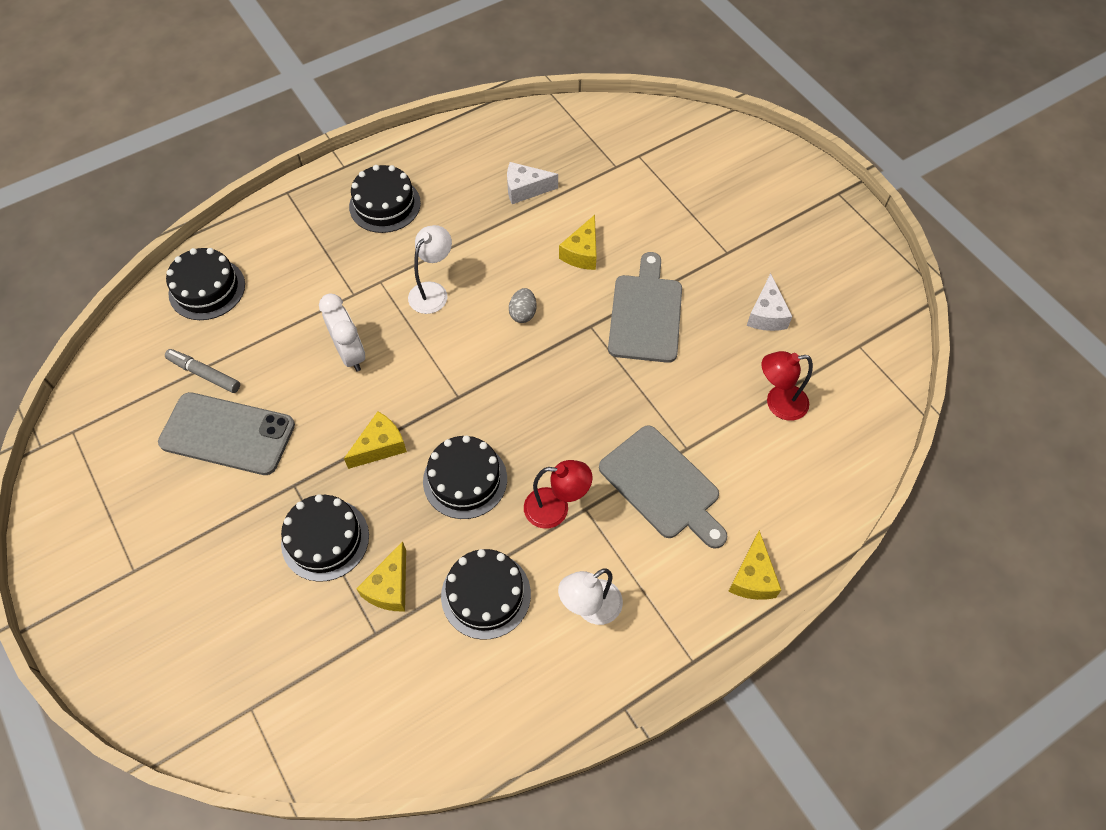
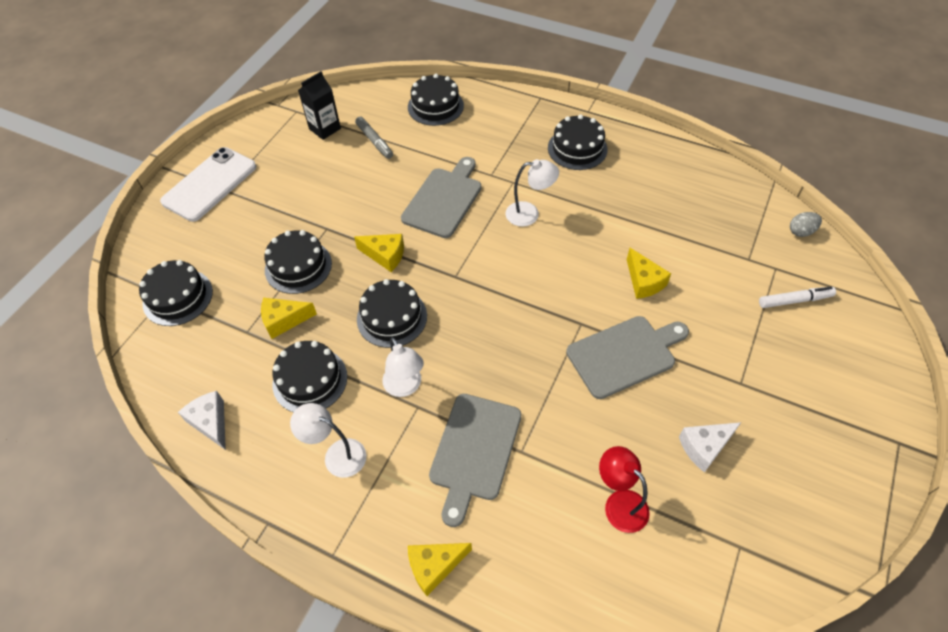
camera: 60 degrees right, 5 degrees down
grey phone [158,392,295,475] -> none
grey marker [165,349,240,393] -> grey marker turned 150 degrees clockwise [355,117,393,159]
white clock [319,294,365,371] -> grey cutting board [401,157,481,238]
white cheese [507,162,558,204] -> white cheese moved to [178,391,226,450]
grey egg [509,288,536,323] -> grey egg moved to [790,212,822,237]
red lamp [524,460,593,529] -> white lamp [382,337,424,397]
yellow cheese [559,215,597,270] -> yellow cheese turned 105 degrees counterclockwise [627,248,671,299]
none -> black cake [139,260,213,326]
none -> white phone [160,147,256,222]
none -> black carton [298,71,341,140]
none -> white marker [759,287,836,308]

